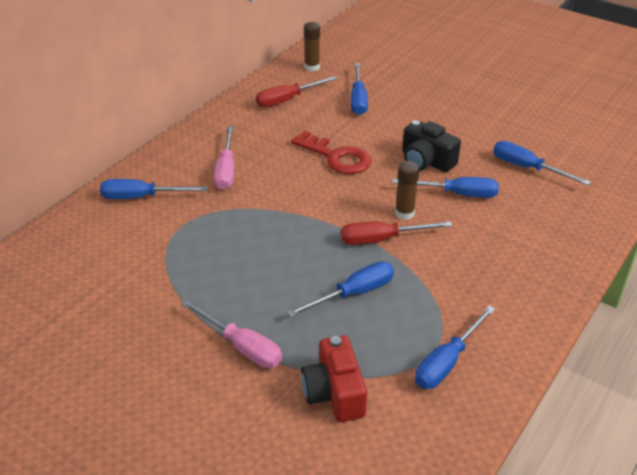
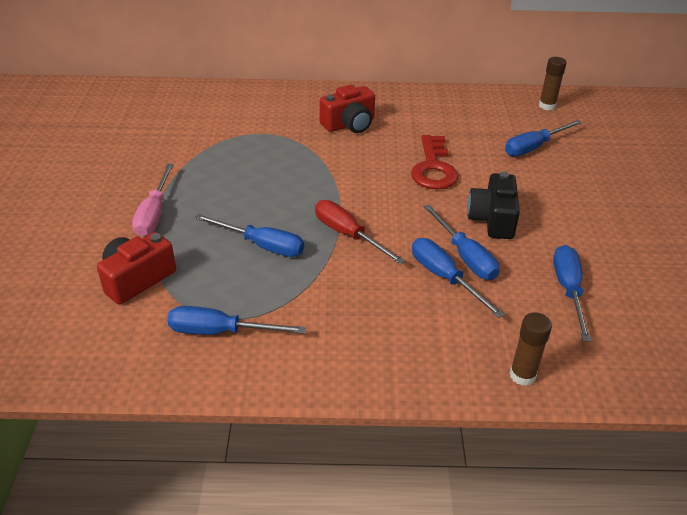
camera: 55 degrees right, 0 degrees up
blue screwdriver [100,179,207,199] -> blue screwdriver moved to [412,238,505,318]
pink screwdriver [214,126,234,190] -> red camera [320,85,375,133]
red screwdriver [256,76,338,107] -> none
brown glue stick [395,161,420,220] -> brown glue stick moved to [510,312,552,386]

